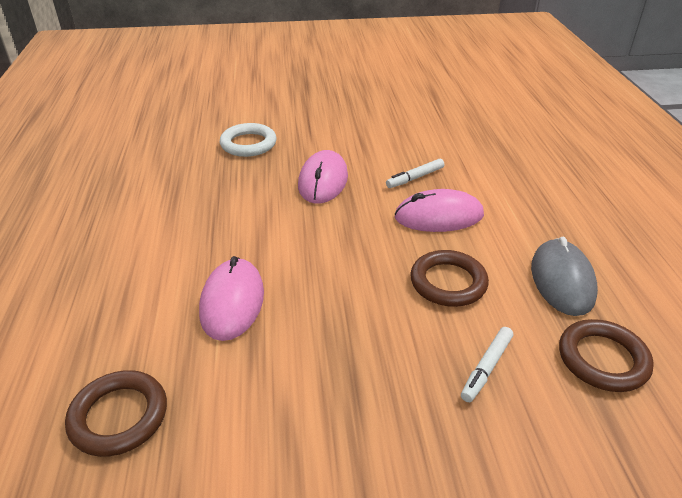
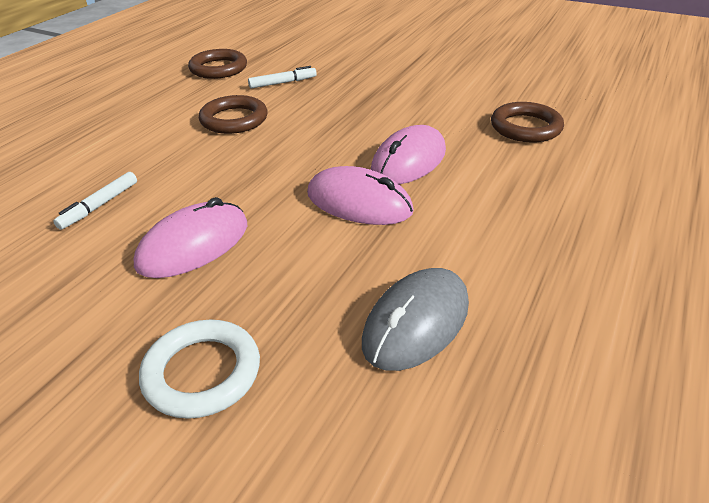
camera: 145 degrees left, 0 degrees up
white marker [386,159,444,188] -> white marker turned 120 degrees clockwise [53,172,137,230]
pink mouse [395,189,484,232] -> pink mouse moved to [307,166,414,225]
grey mouse [531,237,598,316] -> grey mouse moved to [362,268,469,371]

